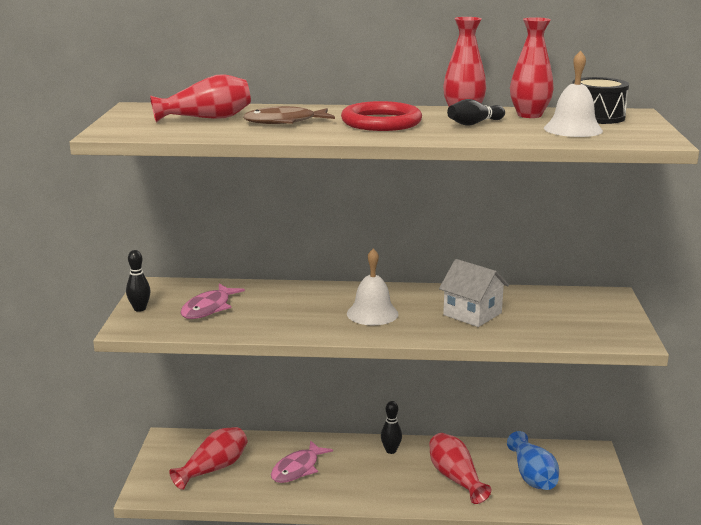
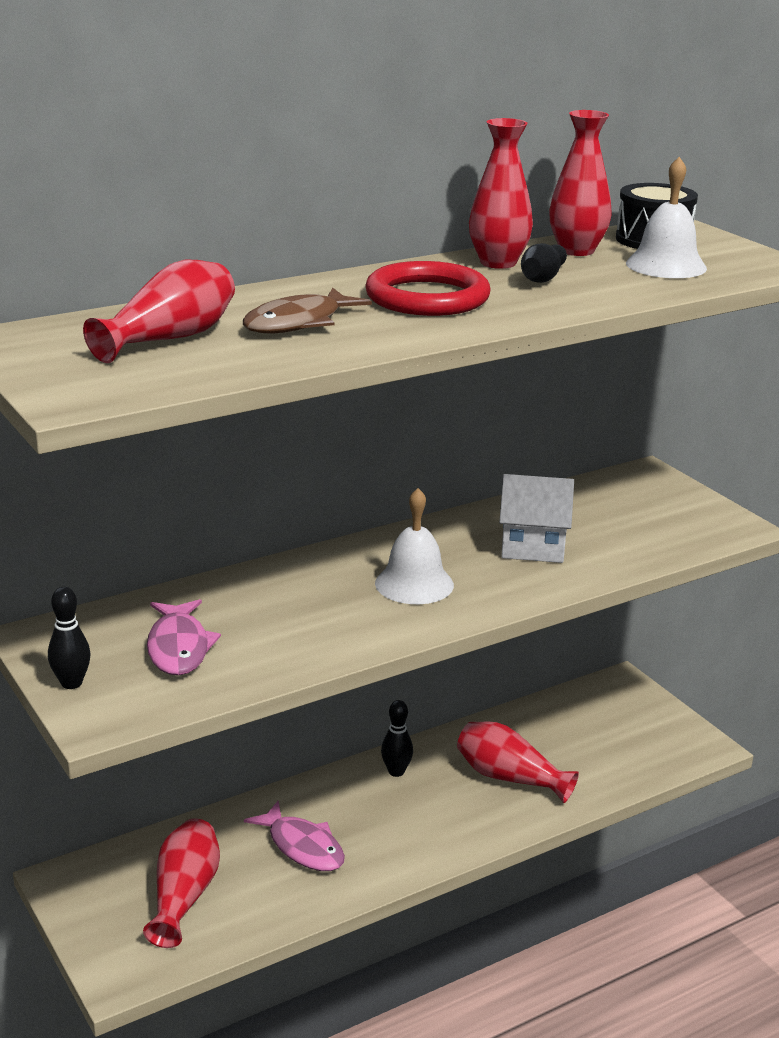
camera: 35 degrees left, 5 degrees up
pink fish [271,440,333,483] -> pink fish turned 45 degrees counterclockwise [244,801,345,871]
blue vase [507,431,559,490] -> none

